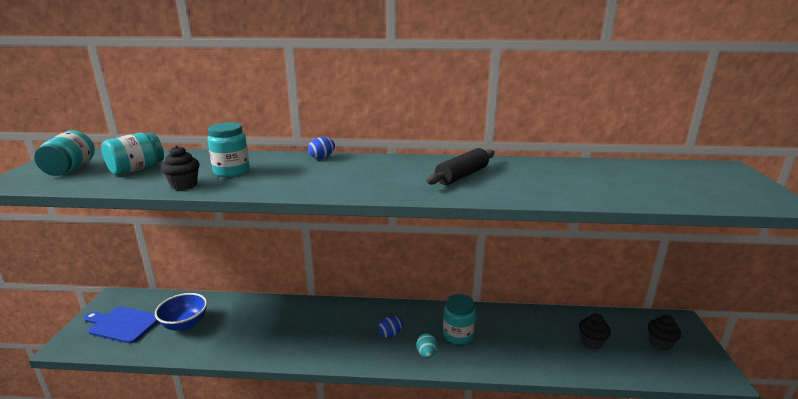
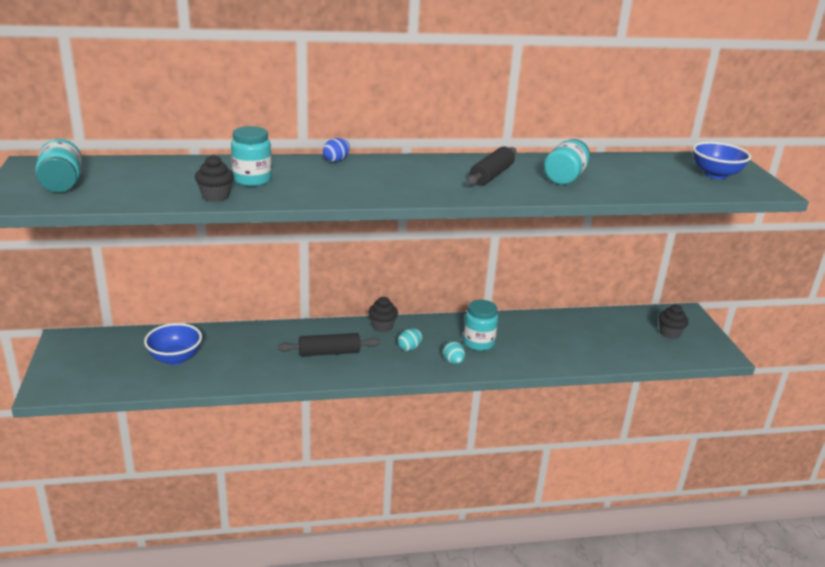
camera: 15 degrees left, 5 degrees up
blue cutting board [84,307,159,344] -> none
turquoise jar [101,132,164,175] -> turquoise jar moved to [544,139,590,185]
blue egg [378,316,403,338] -> turquoise egg [398,328,422,351]
black cupcake [579,314,611,349] -> black cupcake moved to [368,297,398,332]
none -> black rolling pin [278,333,380,356]
none -> blue bowl [693,142,751,179]

